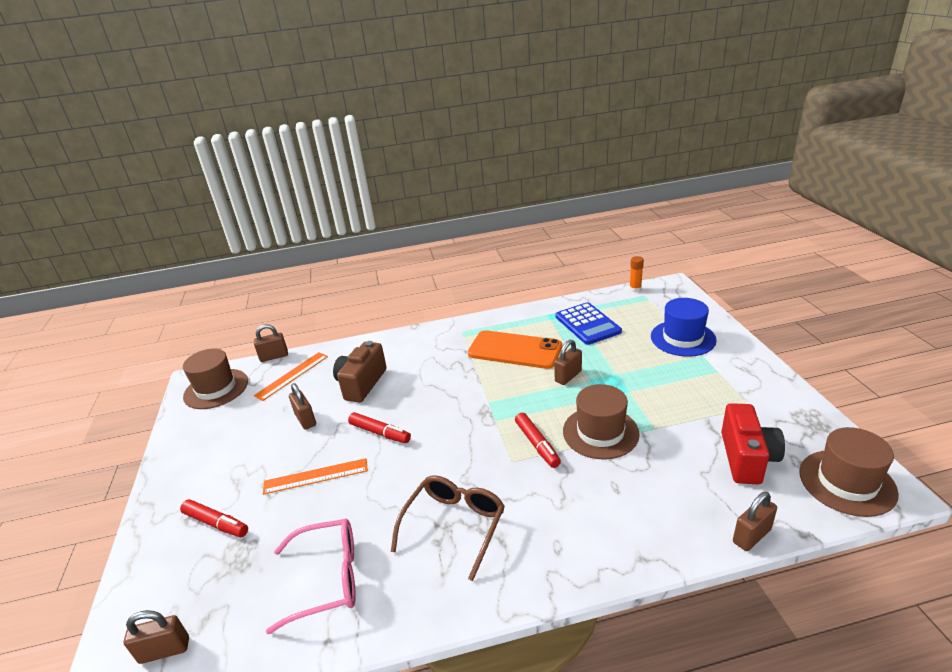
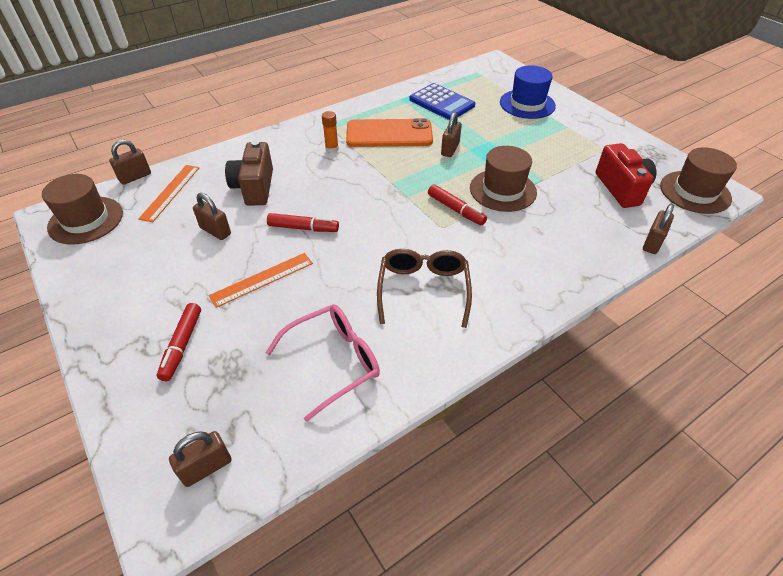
camera: 25 degrees left, 15 degrees up
red marker [180,499,248,537] -> red marker turned 90 degrees clockwise [157,303,201,381]
orange glue stick [629,256,644,292] -> orange glue stick moved to [322,111,339,153]

